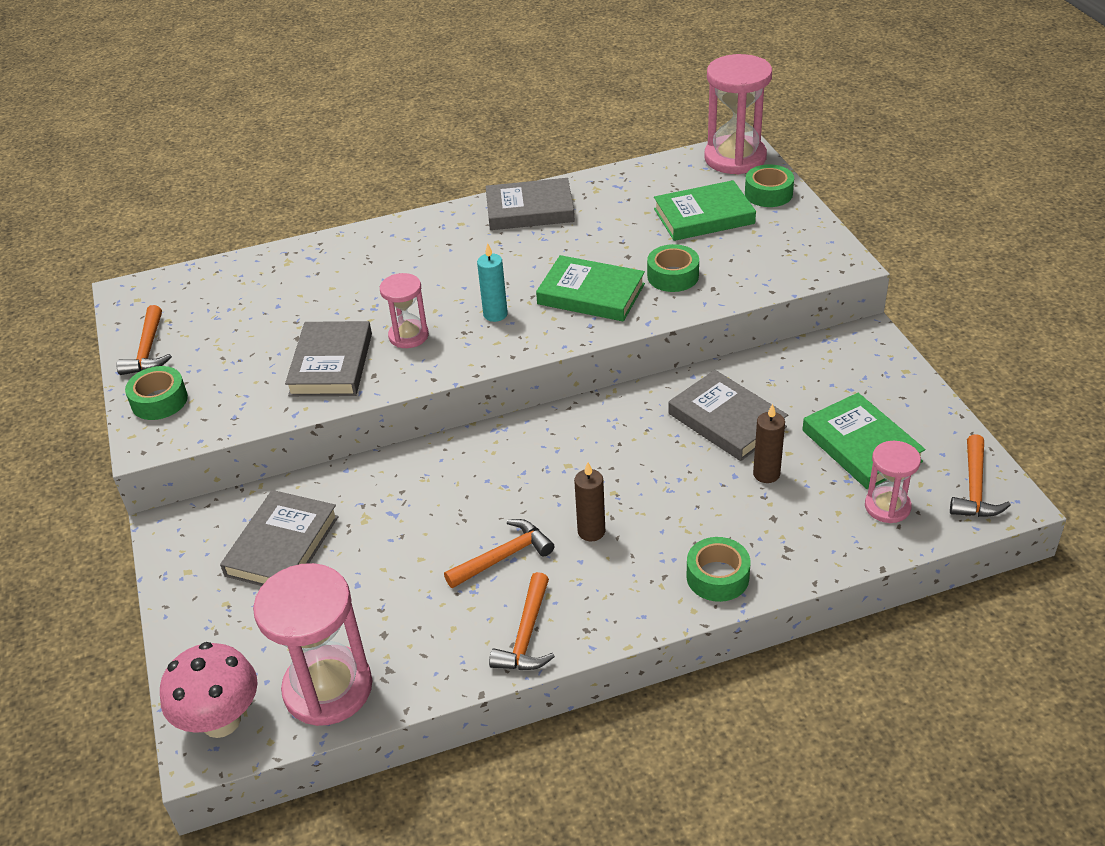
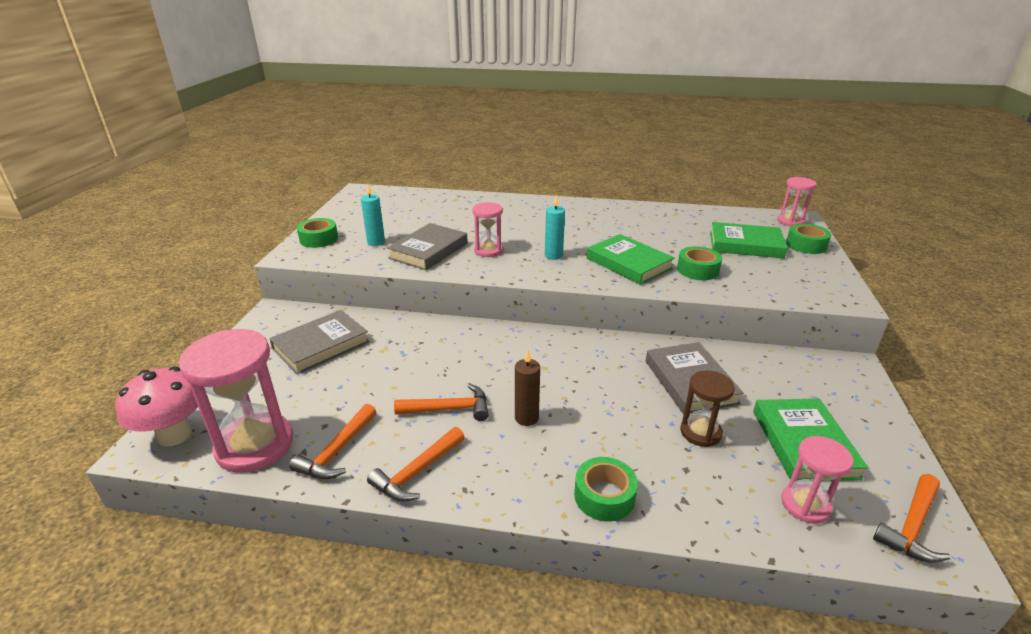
camera: 25 degrees right, 10 degrees down
orange hammer [116,305,172,375] -> orange hammer moved to [289,404,376,479]
grey book [486,178,575,230] -> none
pink hourglass [704,54,772,174] -> pink hourglass [777,177,817,226], size x0.56
brown candle [753,404,785,483] -> brown hourglass [680,370,734,447]
none -> turquoise candle [361,184,385,246]

